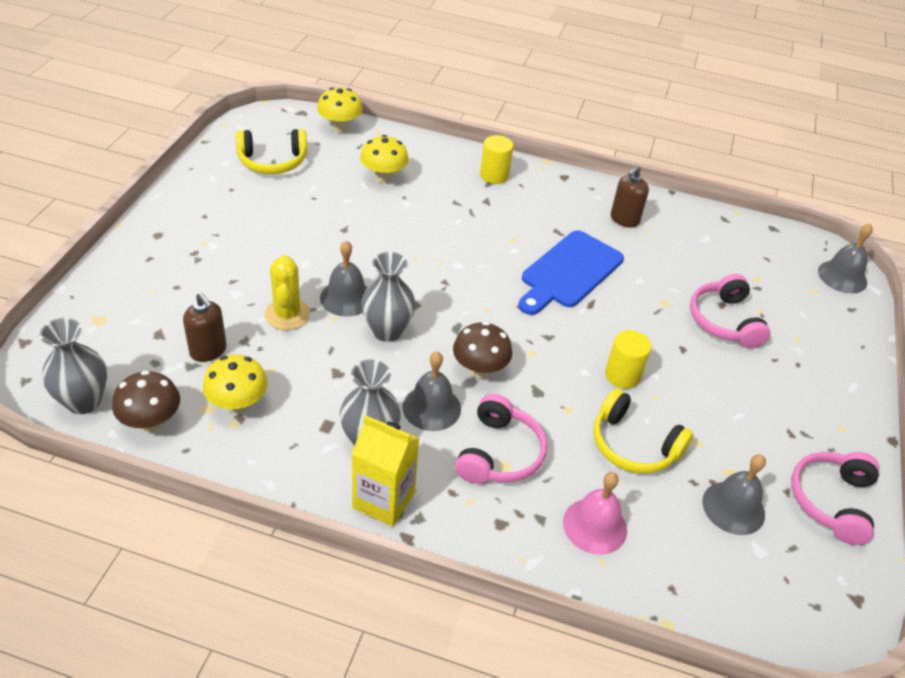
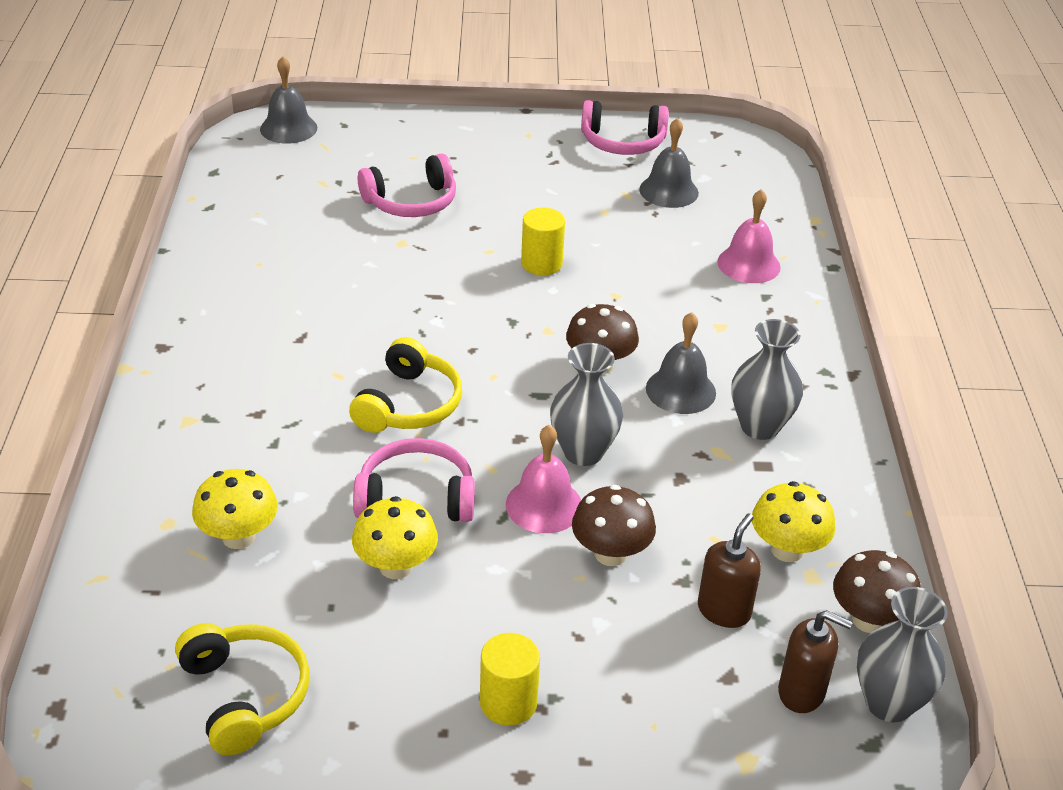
camera: 105 degrees left, 5 degrees down
yellow cactus [265,255,310,330] -> brown mushroom [572,485,656,566]
yellow mushroom [317,87,363,133] -> yellow mushroom moved to [352,496,438,579]
grey bell [320,241,368,317] -> pink bell [506,425,581,533]
yellow carton [352,415,420,527] -> none
pink headphones [455,394,547,484] -> pink headphones moved to [353,438,475,522]
yellow cylinder [480,135,514,184] -> yellow cylinder moved to [480,633,540,726]
blue cutting board [518,230,624,315] -> none
yellow headphones [593,389,694,474] -> yellow headphones moved to [349,337,462,433]
brown soap dispenser [611,165,649,228] -> brown soap dispenser moved to [778,610,853,713]

